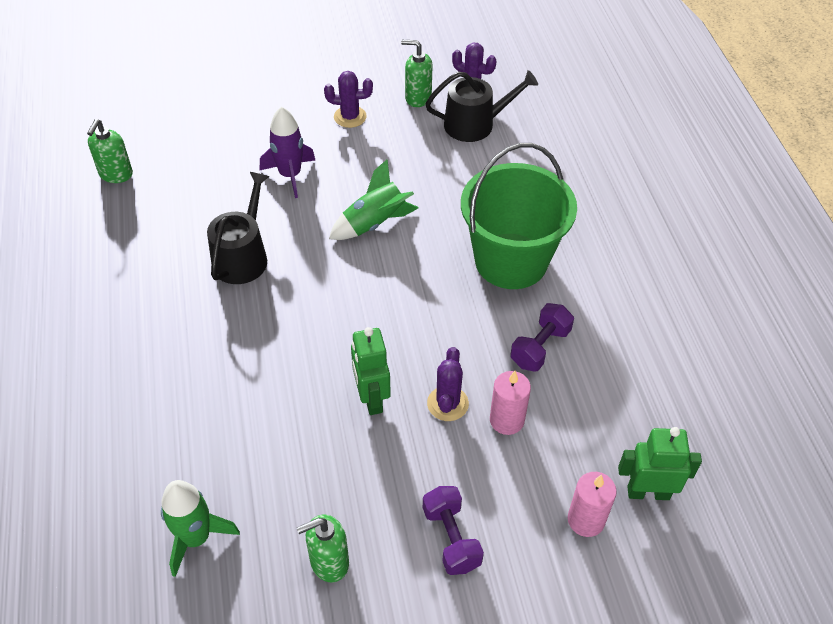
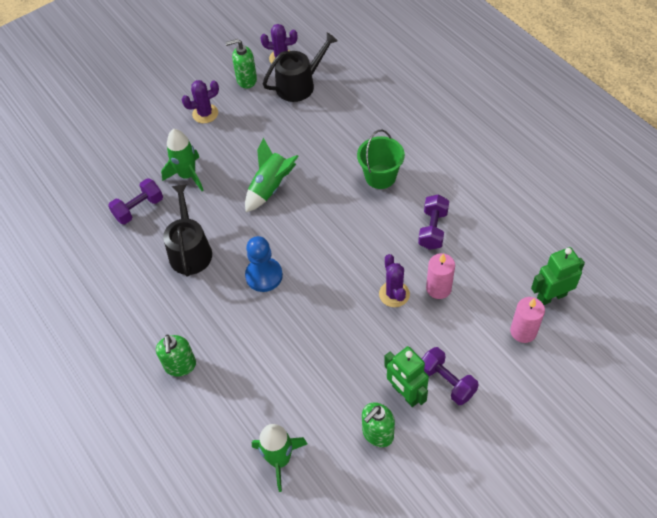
camera: 20 degrees left, 5 degrees up
green soap dispenser [87,119,133,183] -> green soap dispenser moved to [156,335,196,377]
purple rocket [260,107,315,198] -> green rocket [161,129,204,191]
green robot [351,327,391,415] -> green robot moved to [384,346,429,407]
green bucket [461,143,577,289] -> green bucket [357,130,405,189], size x0.56
none -> purple dumbbell [108,178,163,224]
none -> blue pawn [245,236,283,292]

